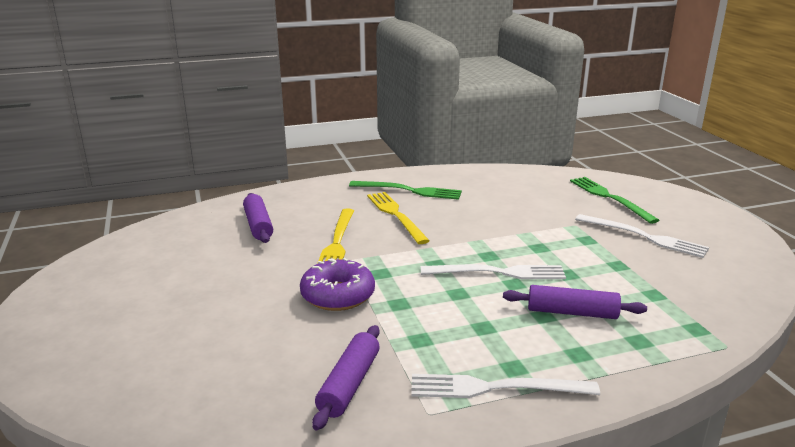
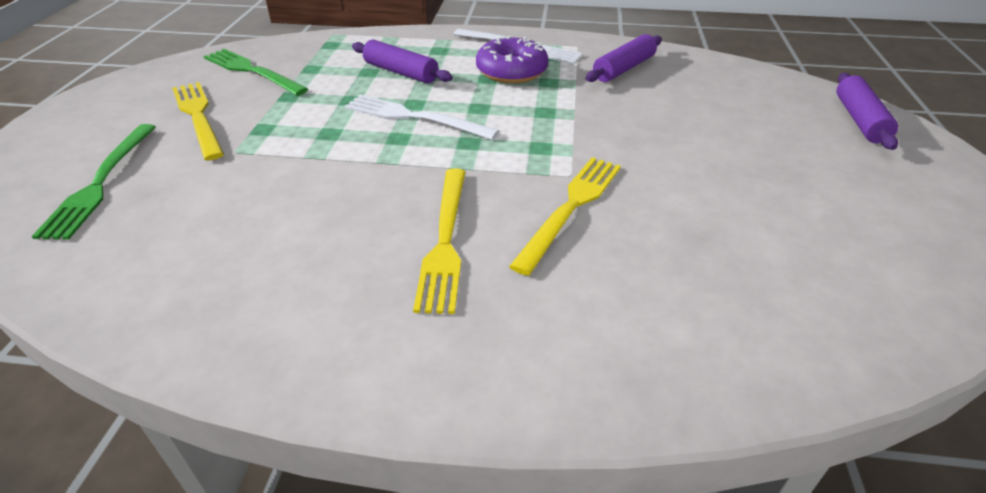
camera: 155 degrees left, 15 degrees up
purple rolling pin [243,193,273,243] -> purple rolling pin moved to [836,73,898,150]
purple donut [300,258,375,311] -> purple donut moved to [476,35,549,84]
green fork [349,181,462,200] -> green fork moved to [204,49,308,96]
white fork [575,214,709,258] -> yellow fork [172,82,224,160]

